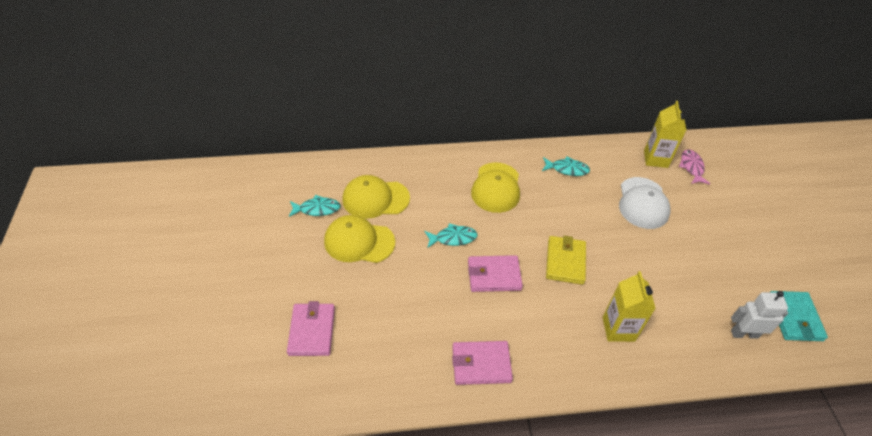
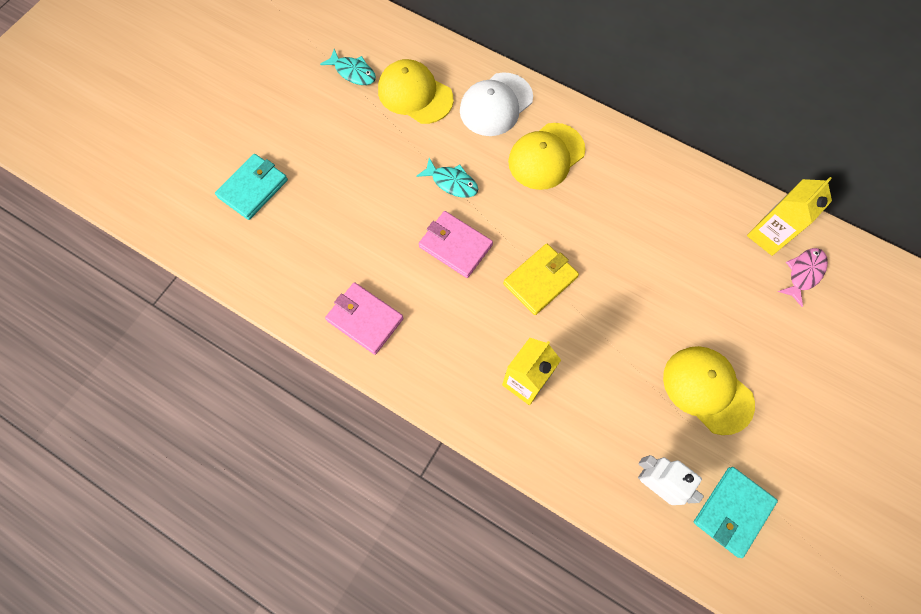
camera: 40 degrees right, 20 degrees up
pink wallet [287,301,335,356] -> turquoise wallet [215,154,288,220]
yellow cap [324,215,395,263] -> yellow cap moved to [663,346,755,435]
turquoise fish [542,157,590,176] -> none
white cap [619,177,670,229] -> white cap moved to [460,72,533,136]

